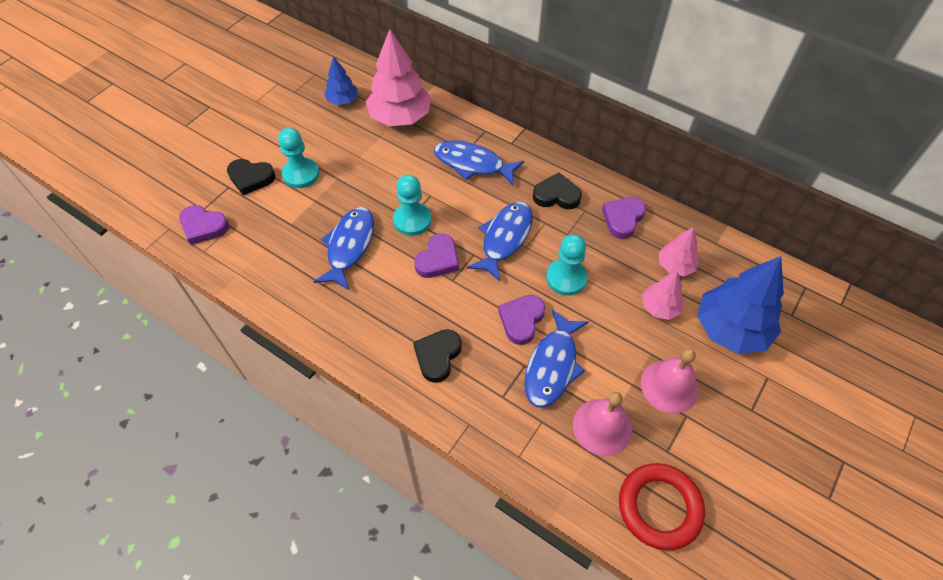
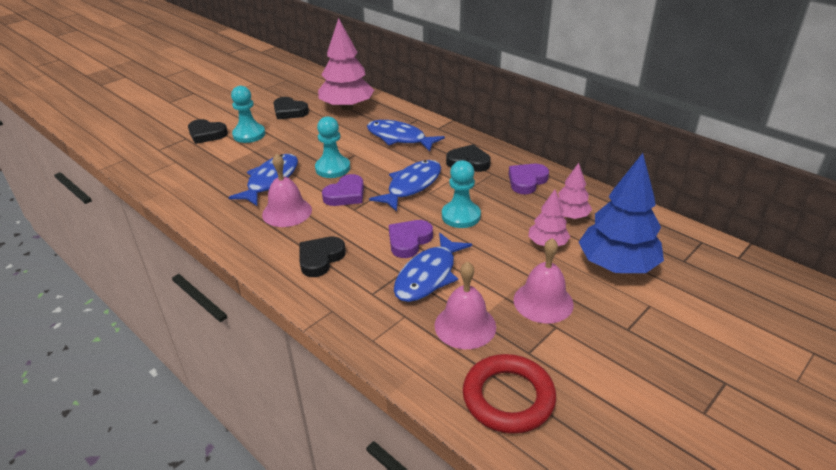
camera: 10 degrees right, 20 degrees down
purple heart [179,205,229,245] -> none
blue tree [324,56,358,105] -> none
none -> pink bell [262,154,312,227]
none -> black heart [274,97,309,119]

